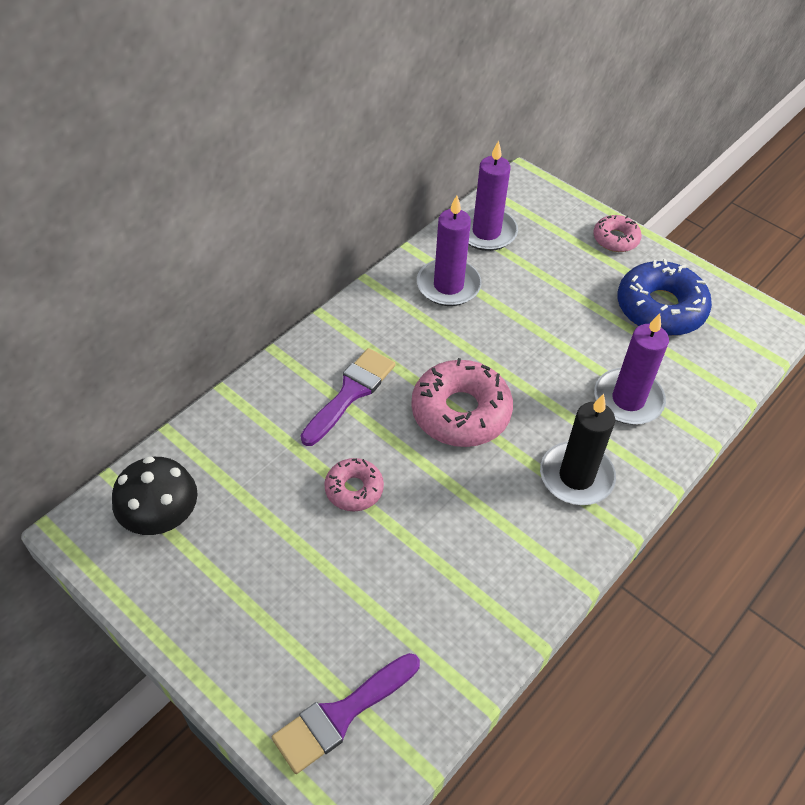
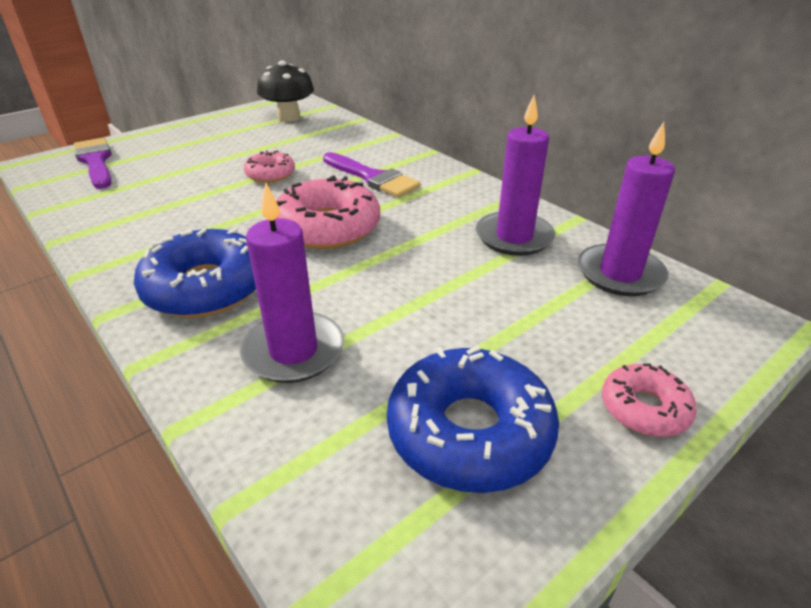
camera: 100 degrees right, 15 degrees down
black candle [540,394,616,505] -> blue donut [134,228,256,318]

